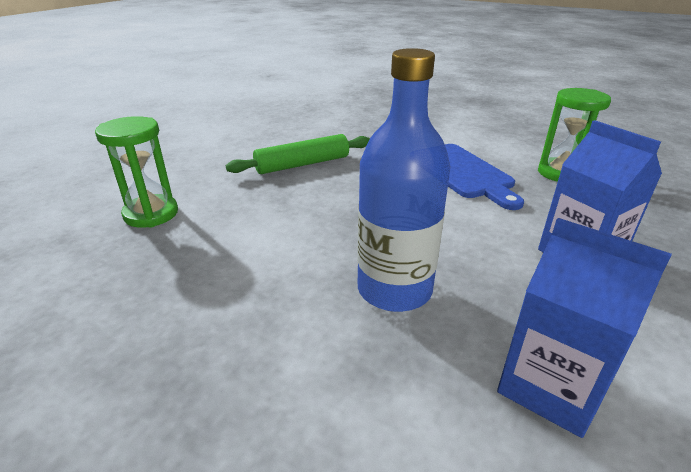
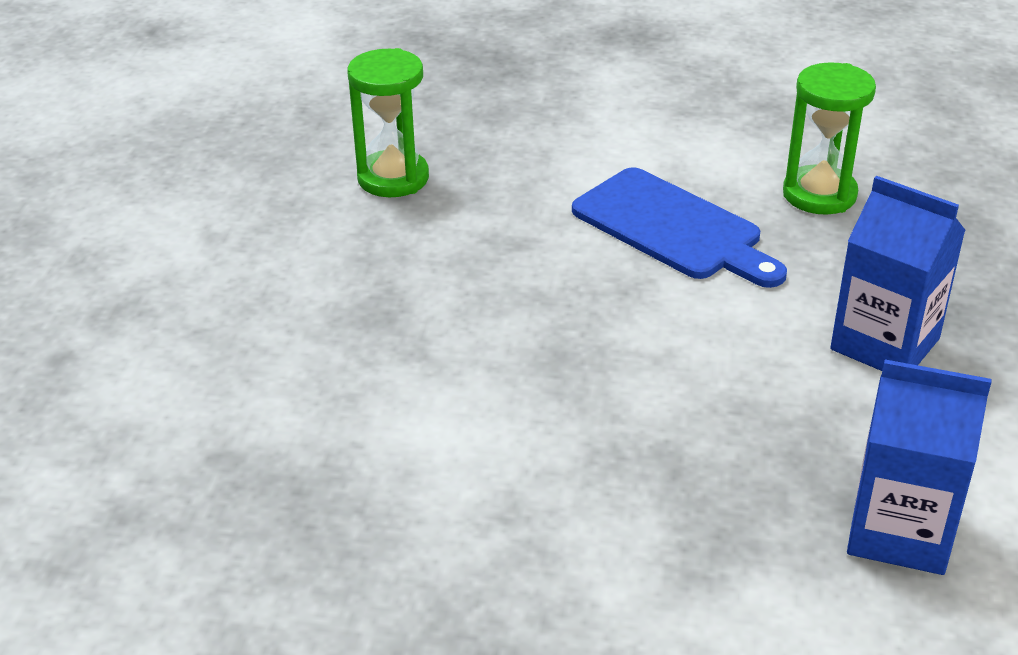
camera: 20 degrees left, 5 degrees up
green hourglass [95,116,178,228] -> green hourglass moved to [347,48,429,197]
green rolling pin [226,134,370,174] -> none
blue bottle [357,48,450,312] -> none

